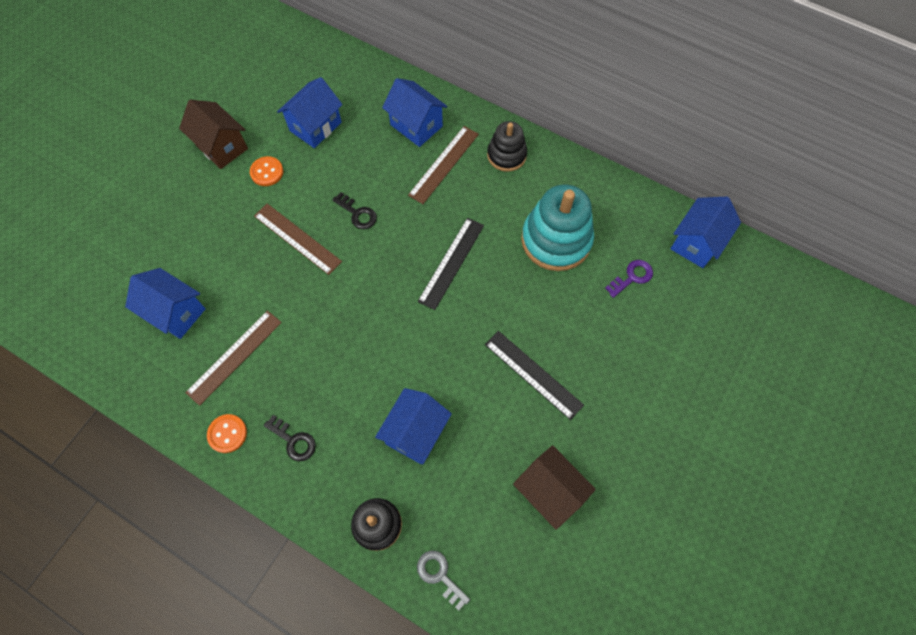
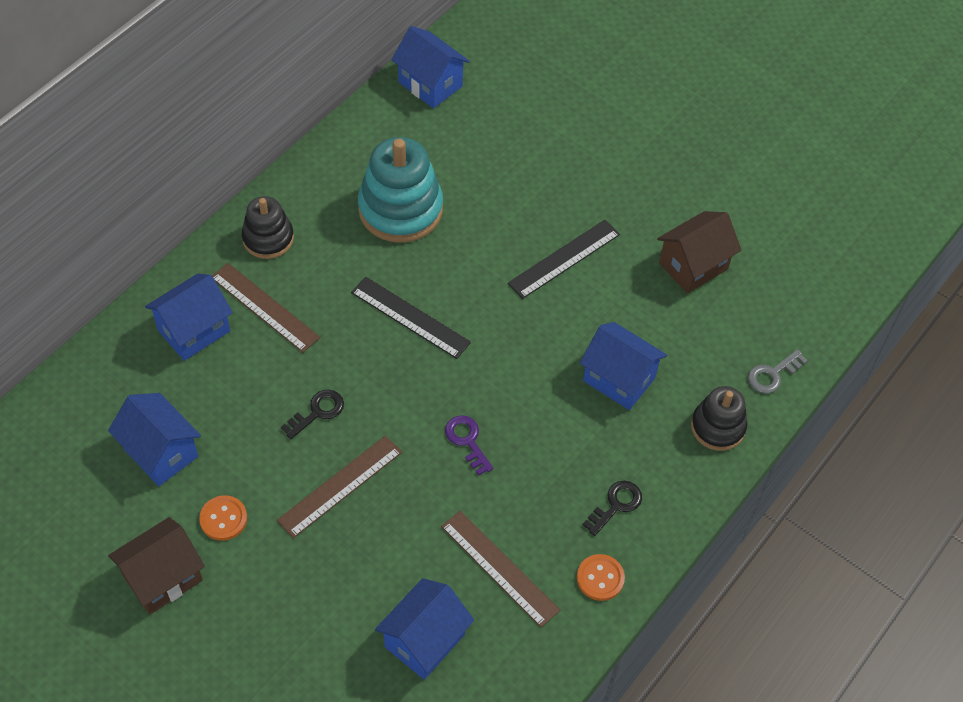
camera: 85 degrees left, 10 degrees down
purple key [605,260,653,298] -> purple key moved to [445,416,493,476]

